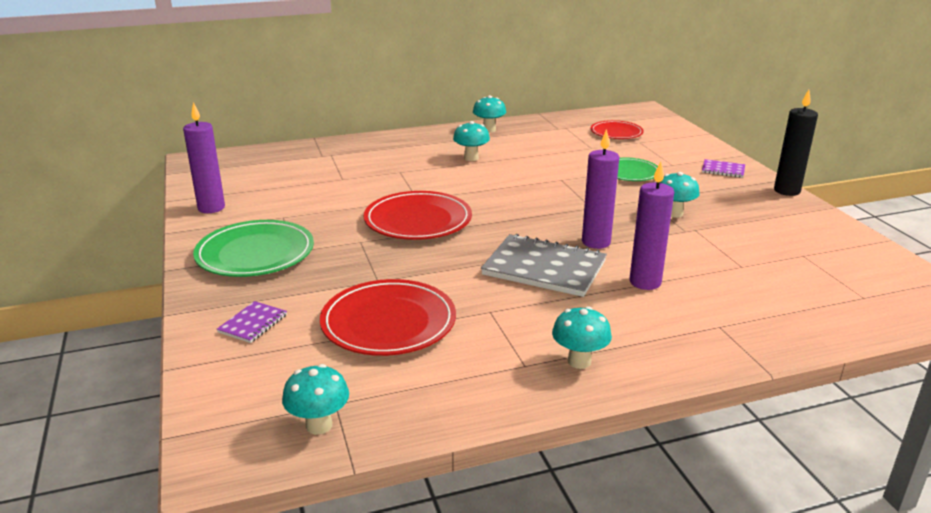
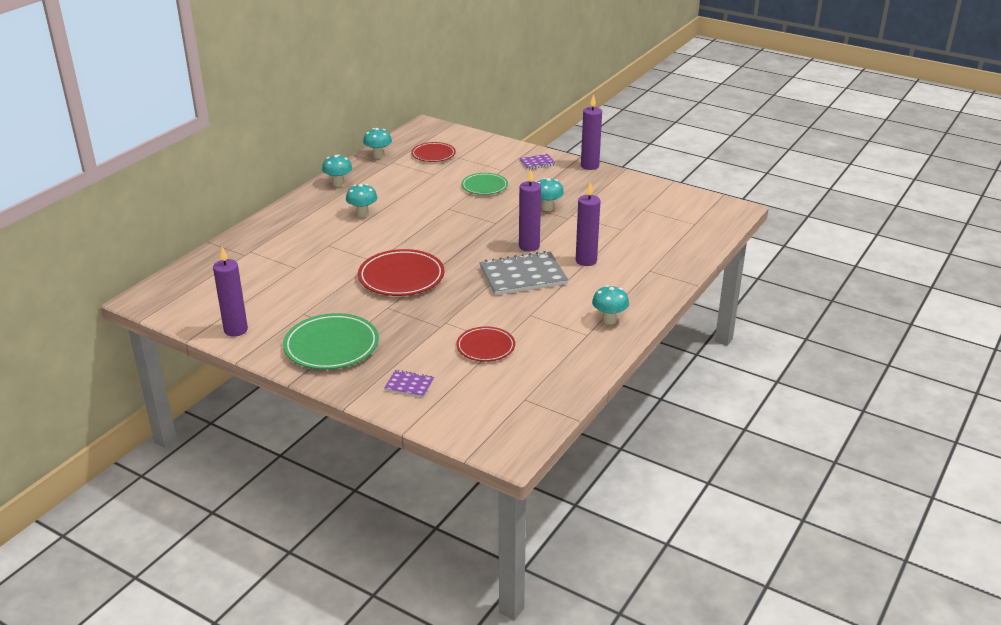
camera: 40 degrees left, 5 degrees up
purple notebook [217,301,287,343] -> purple notebook turned 60 degrees counterclockwise [384,370,434,398]
turquoise mushroom [282,364,349,435] -> turquoise mushroom moved to [363,128,392,159]
red plate [320,279,456,356] -> red plate [456,326,515,362], size x0.62
black candle [774,90,818,196] -> purple candle [581,95,602,170]

